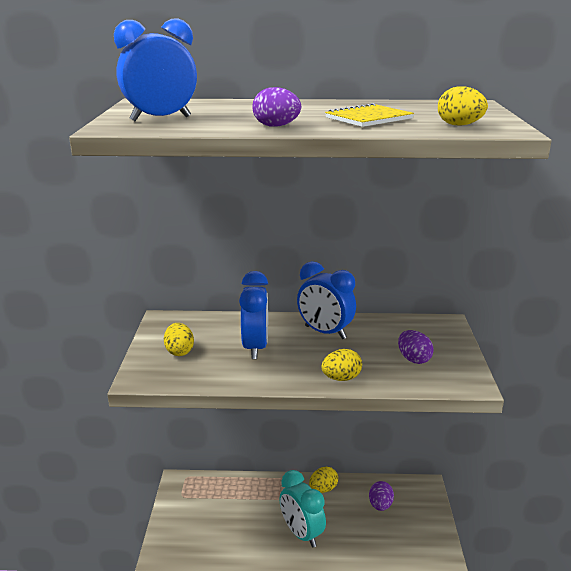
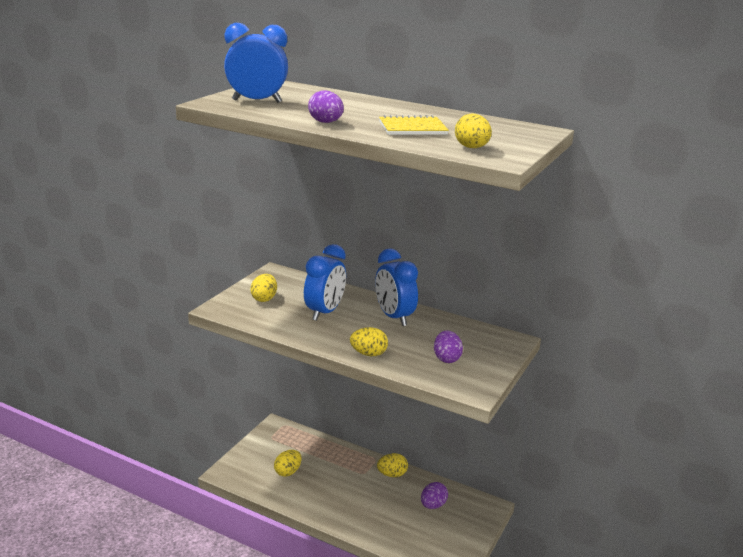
camera: 25 degrees right, 0 degrees up
turquoise clock [280,470,326,547] -> none
none -> yellow egg [274,450,302,477]

